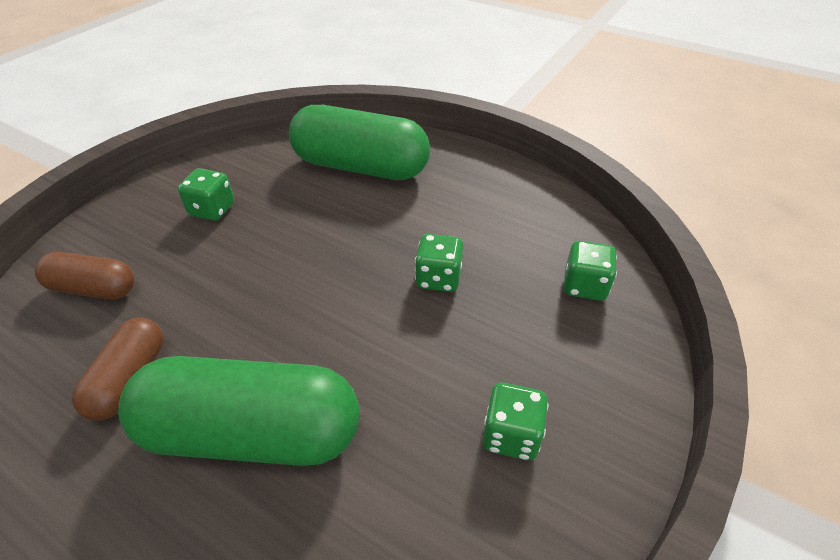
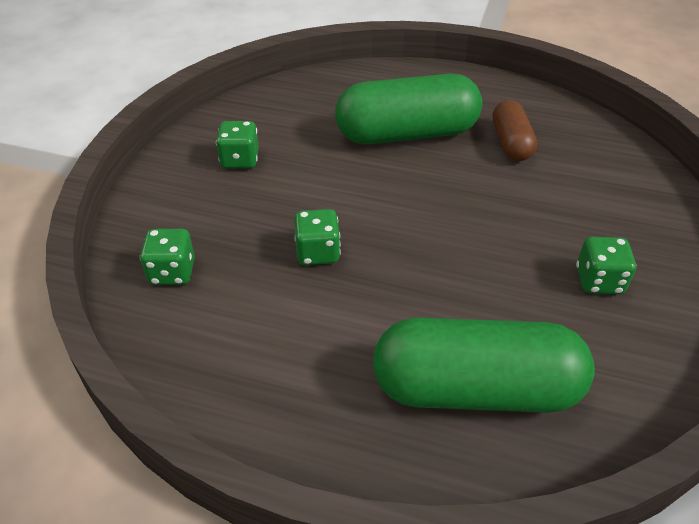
camera: 165 degrees right, 0 degrees up
brown capsule [35,252,135,300] -> none

